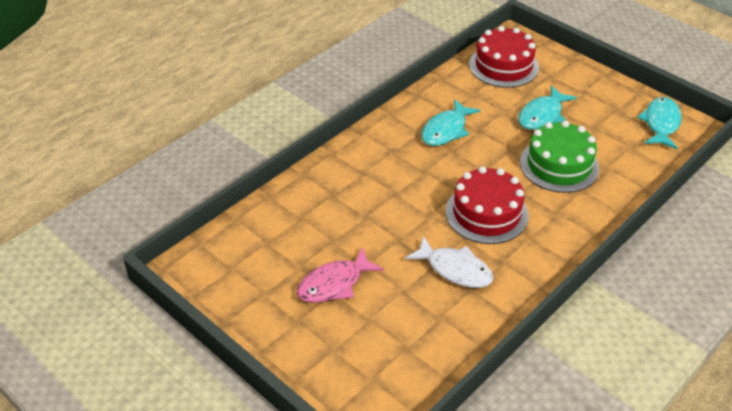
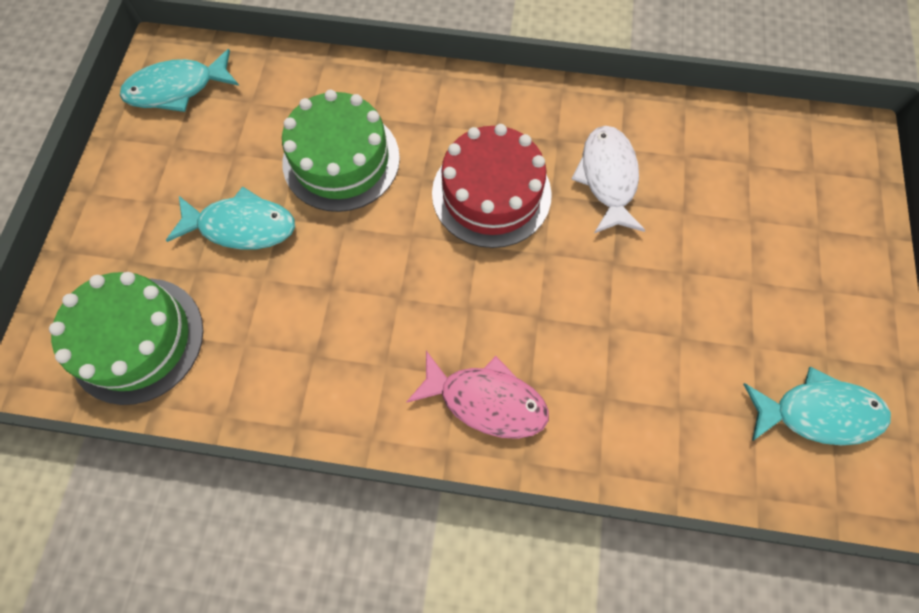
camera: 125 degrees left, 25 degrees up
pink fish [297,247,384,303] -> pink fish moved to [406,351,549,439]
turquoise fish [421,99,480,146] -> turquoise fish moved to [743,367,891,445]
red cake [469,26,539,88] -> green cake [49,272,204,405]

